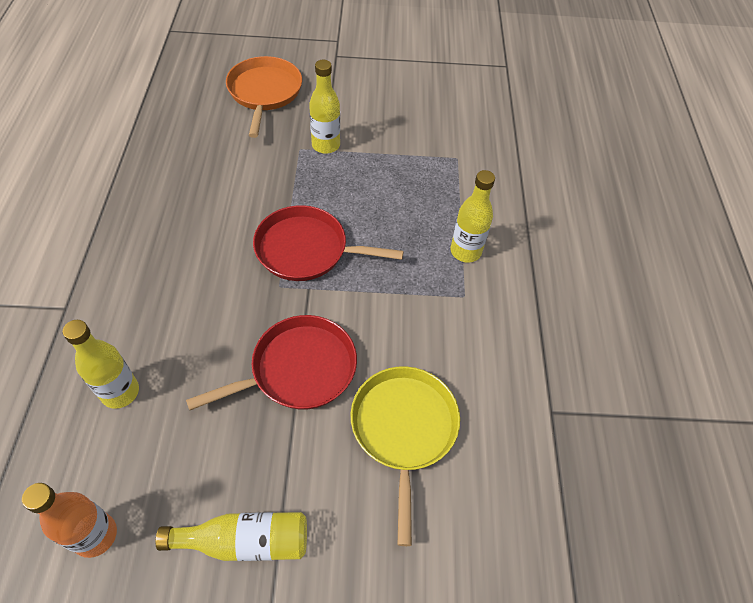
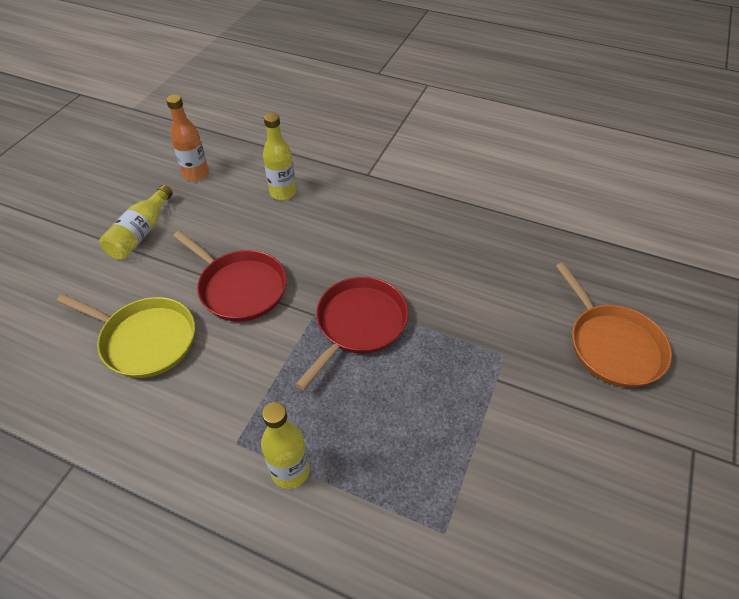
camera: 115 degrees right, 5 degrees down
red pan [186,315,357,410] -> red pan turned 45 degrees counterclockwise [173,231,287,322]
orange pan [226,56,302,138] -> orange pan turned 45 degrees clockwise [556,263,672,387]
yellow bottle [309,60,340,154] -> none

